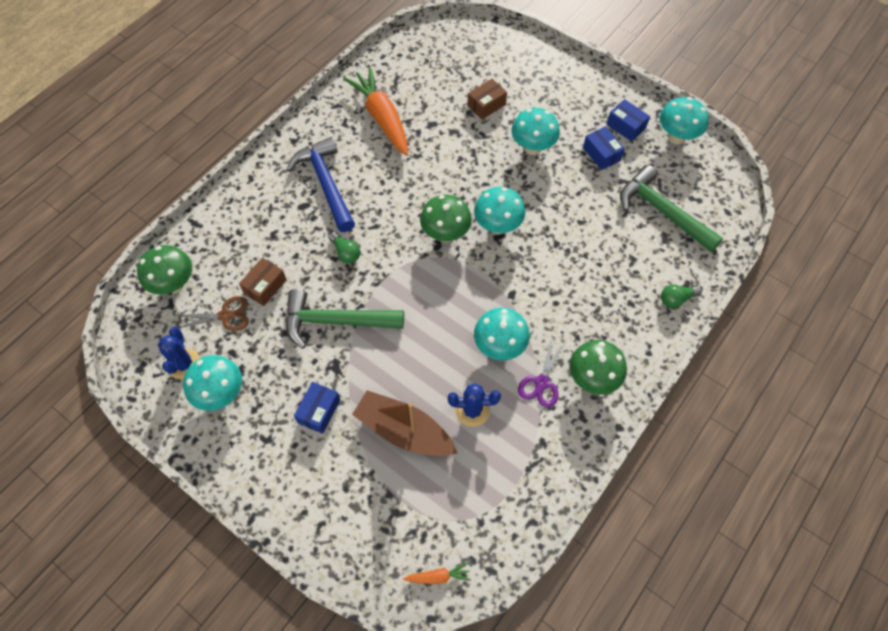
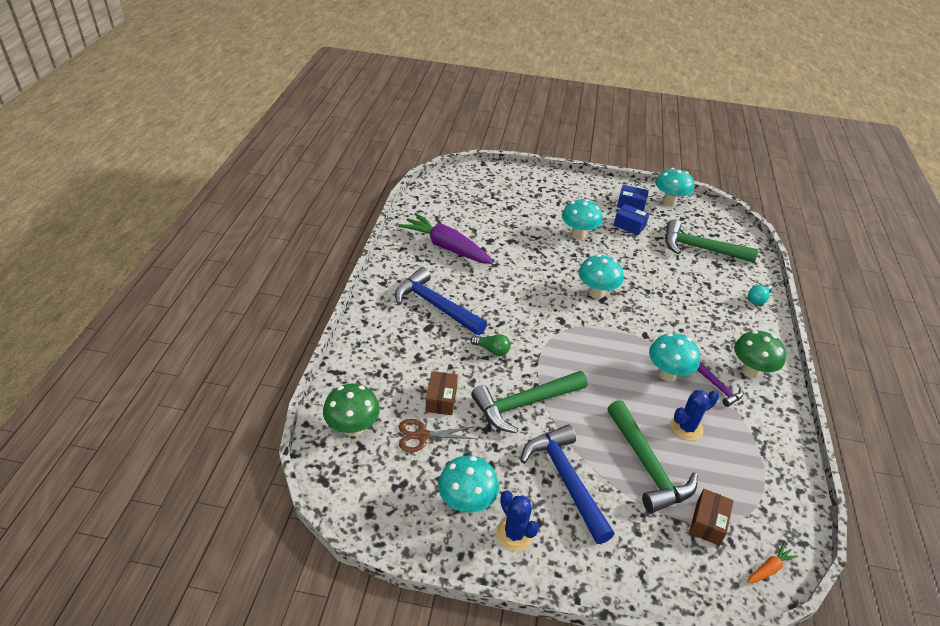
camera: 30 degrees left, 20 degrees down
blue cactus [158,327,200,380] -> blue cactus moved to [496,490,539,551]
brown scissors [174,296,249,331] -> brown scissors turned 150 degrees counterclockwise [399,419,476,452]
blue box [294,382,340,434] -> blue hammer [521,424,615,544]
orange carrot [343,67,408,156] -> purple carrot [399,213,493,264]
brown boat [352,390,457,456] -> green hammer [607,400,698,513]
green mushroom [420,194,472,242] -> none
brown box [467,79,507,119] -> brown box moved to [689,489,734,546]
purple scissors [518,336,566,408] -> purple hammer [697,362,743,407]
green light bulb [661,285,702,308] -> turquoise light bulb [748,284,772,305]

